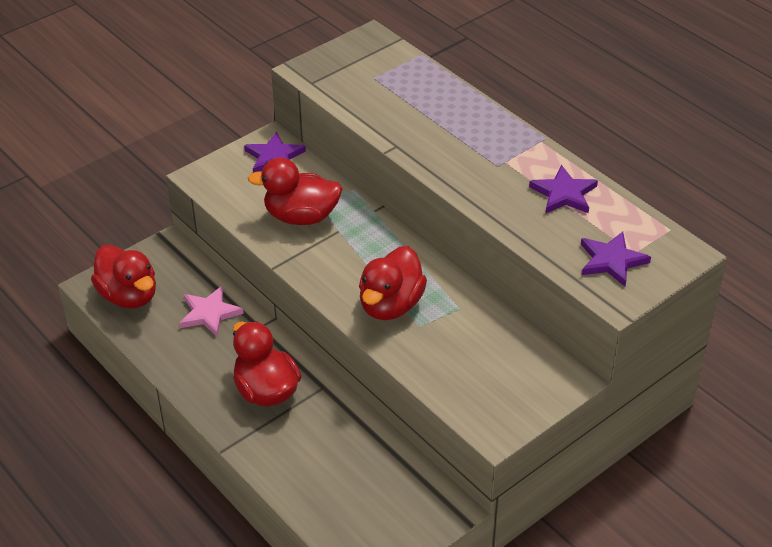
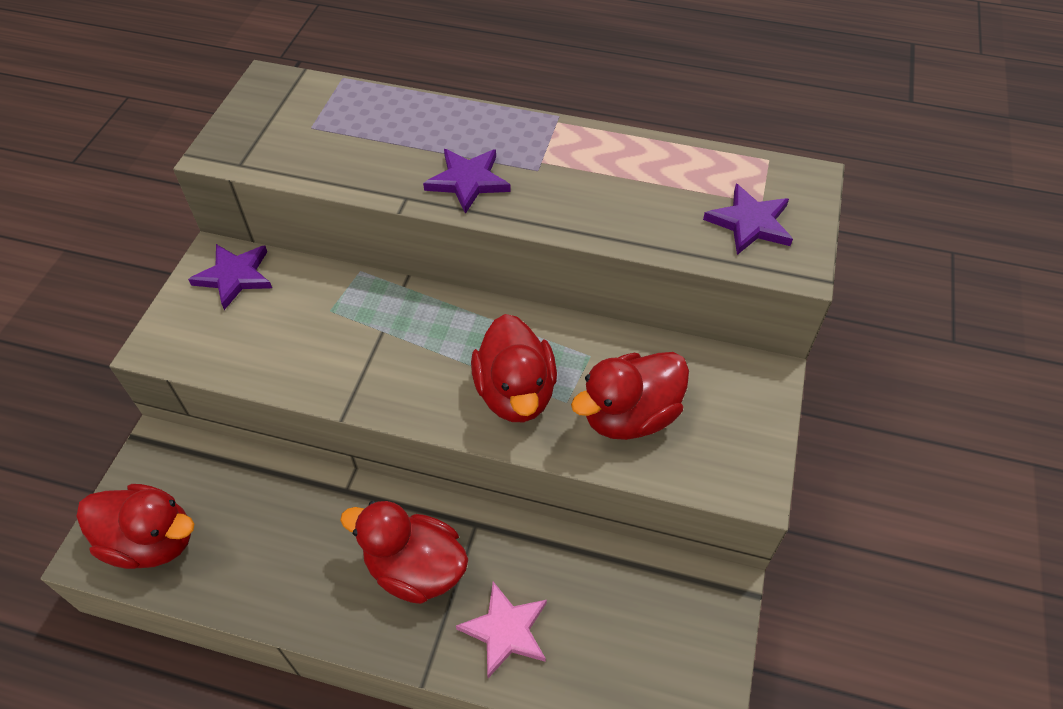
camera: 35 degrees left, 10 degrees up
pink star [179,286,244,337] -> pink star moved to [456,582,547,678]
red duck [248,157,342,225] -> red duck moved to [571,352,689,440]
purple star [529,165,598,213] -> purple star moved to [423,149,511,214]

